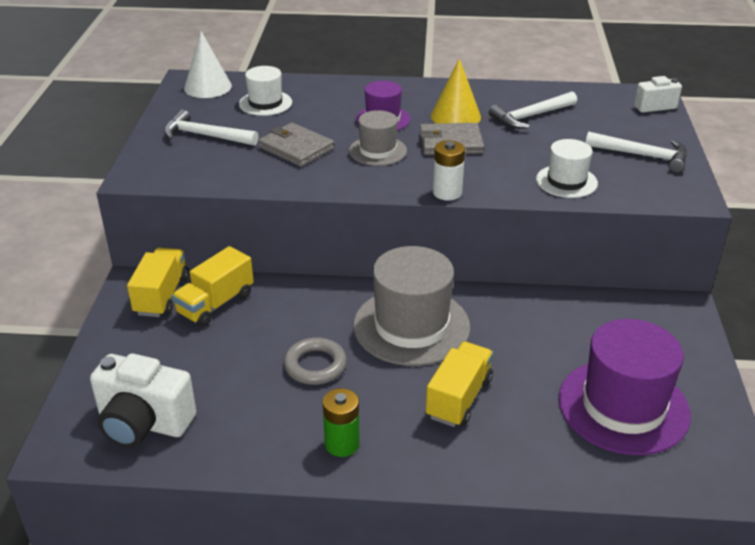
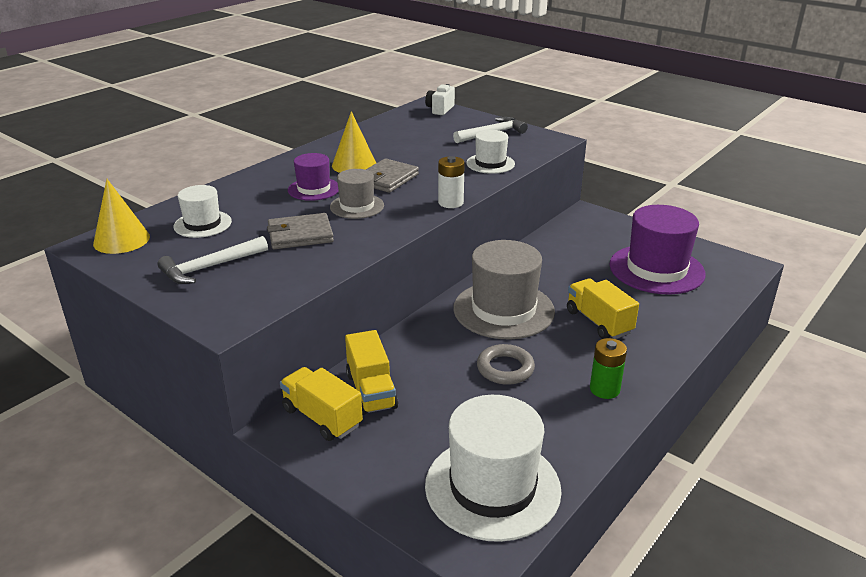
camera: 55 degrees left, 5 degrees down
white camera [90,353,196,448] -> white hat [425,395,562,542]
white cone [184,31,232,98] -> yellow cone [93,179,150,254]
white hammer [489,91,577,129] -> none

